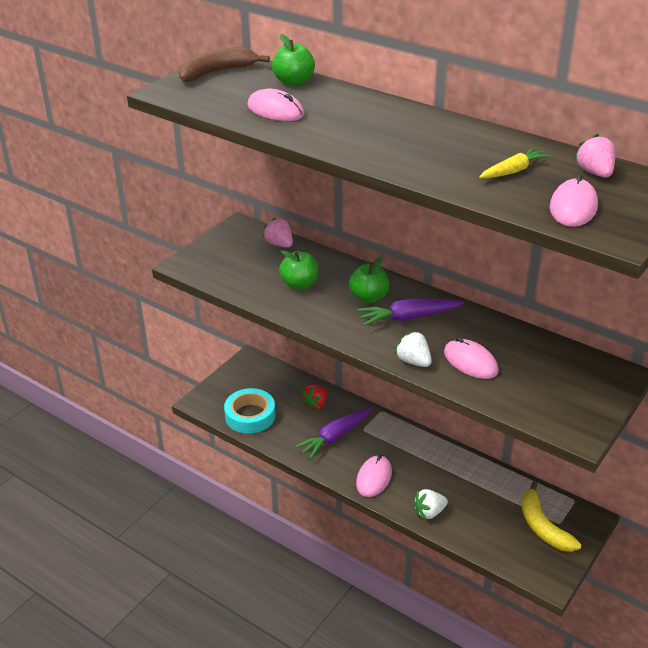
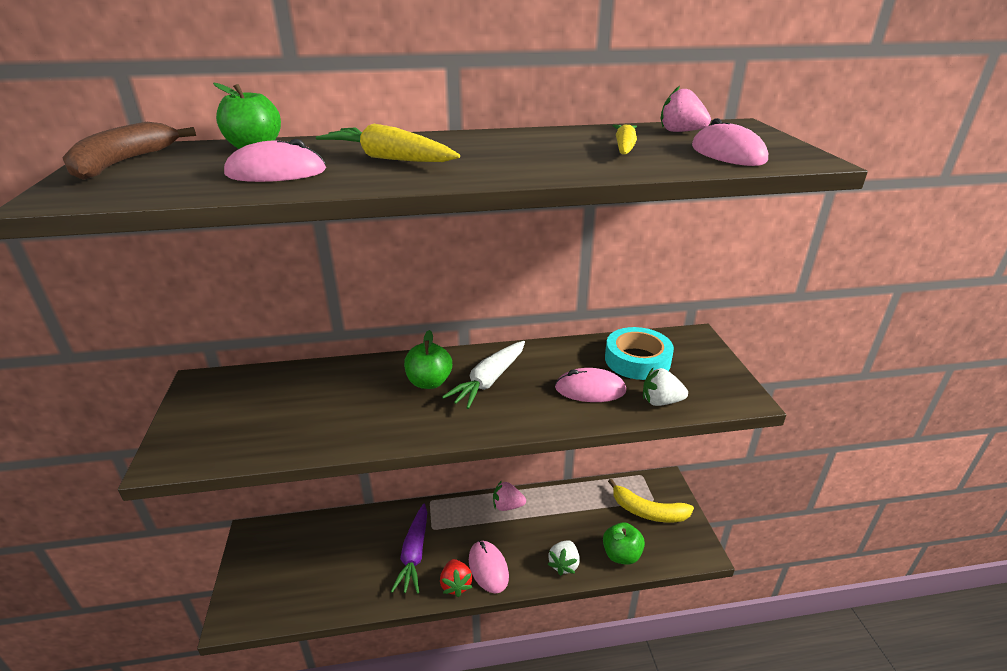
camera: 45 degrees left, 5 degrees down
turquoise tape [224,388,275,434] -> turquoise tape moved to [605,327,674,380]
pink strawberry [263,217,293,247] -> pink strawberry moved to [493,480,526,511]
green apple [279,250,318,290] -> green apple moved to [603,522,645,565]
red strawberry [300,384,327,411] -> red strawberry moved to [440,559,473,597]
purple carrot [357,299,464,326] -> white carrot [442,341,525,409]
white strawberry [394,331,432,367] -> white strawberry moved to [643,368,688,406]
none -> yellow carrot [316,124,460,162]

